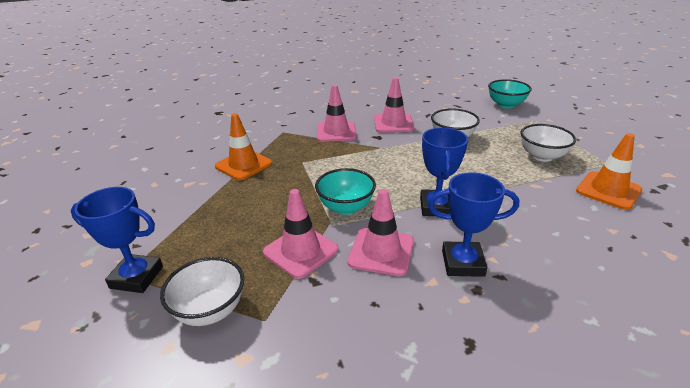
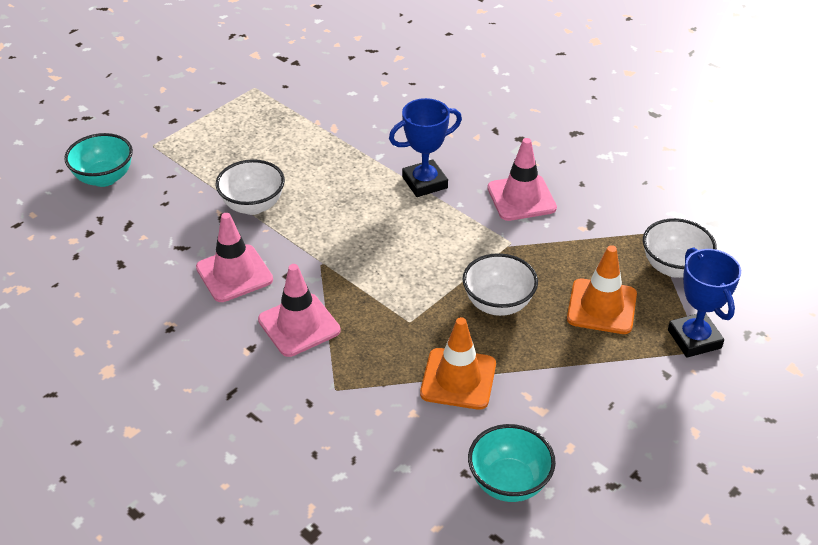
camera: 120 degrees left, 10 degrees up
pink traffic cone [263,189,339,279] -> none
turquoise bowl [315,168,376,215] -> turquoise bowl moved to [468,424,556,502]
blue trophy [428,172,519,277] -> none
white bowl [520,124,576,162] -> white bowl moved to [463,253,538,316]
orange traffic cone [576,133,642,210] -> orange traffic cone moved to [567,245,637,334]

